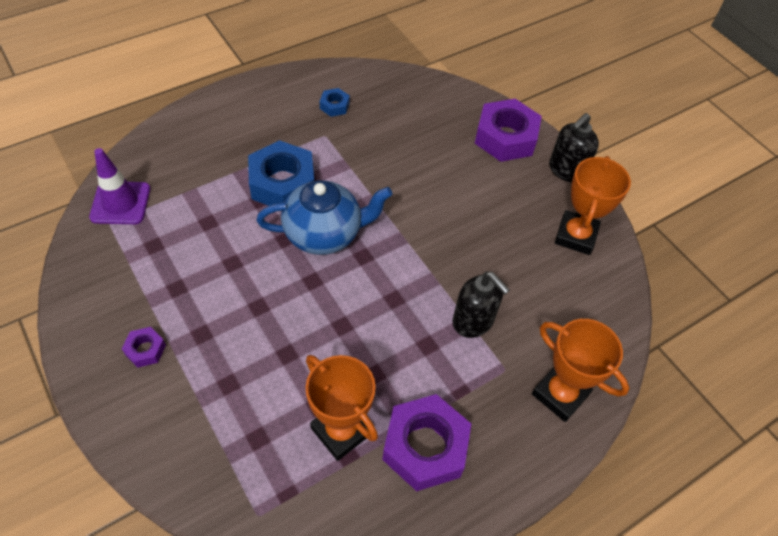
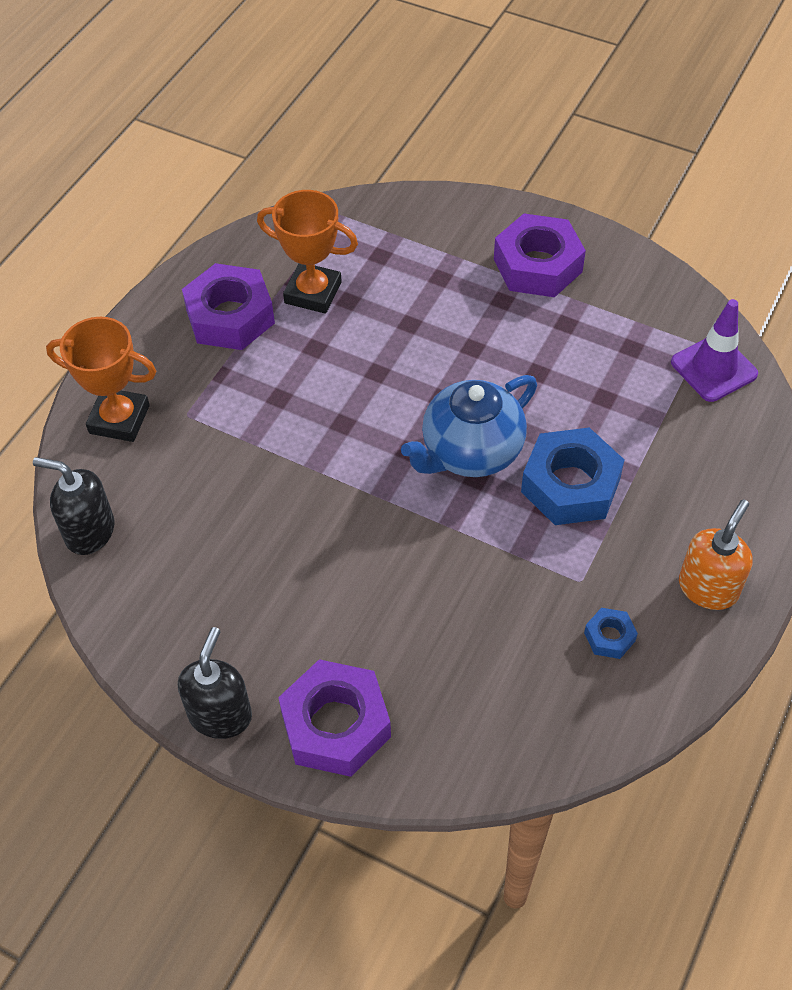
camera: 155 degrees right, 0 degrees up
purple nut [122,327,166,368] -> purple nut [494,213,586,297], size x2.13
black soap dispenser [452,272,510,338] -> black soap dispenser moved to [33,457,115,555]
orange trophy [555,156,631,255] -> none
none -> orange soap dispenser [679,499,753,610]

